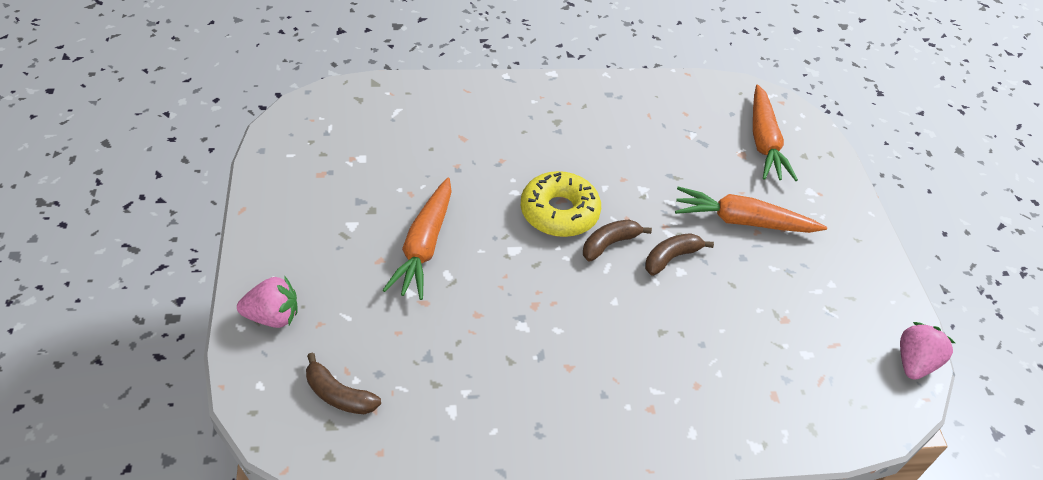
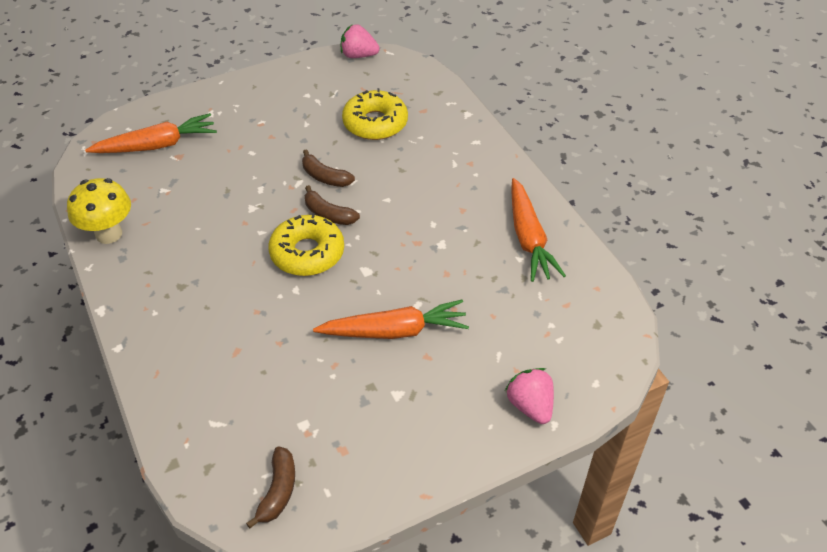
camera: 105 degrees left, 0 degrees up
brown banana [306,353,381,414] -> brown banana moved to [246,447,295,529]
orange carrot [675,187,827,233] -> orange carrot moved to [511,178,566,282]
none -> yellow mushroom [67,178,131,244]
none -> yellow donut [342,88,408,140]

